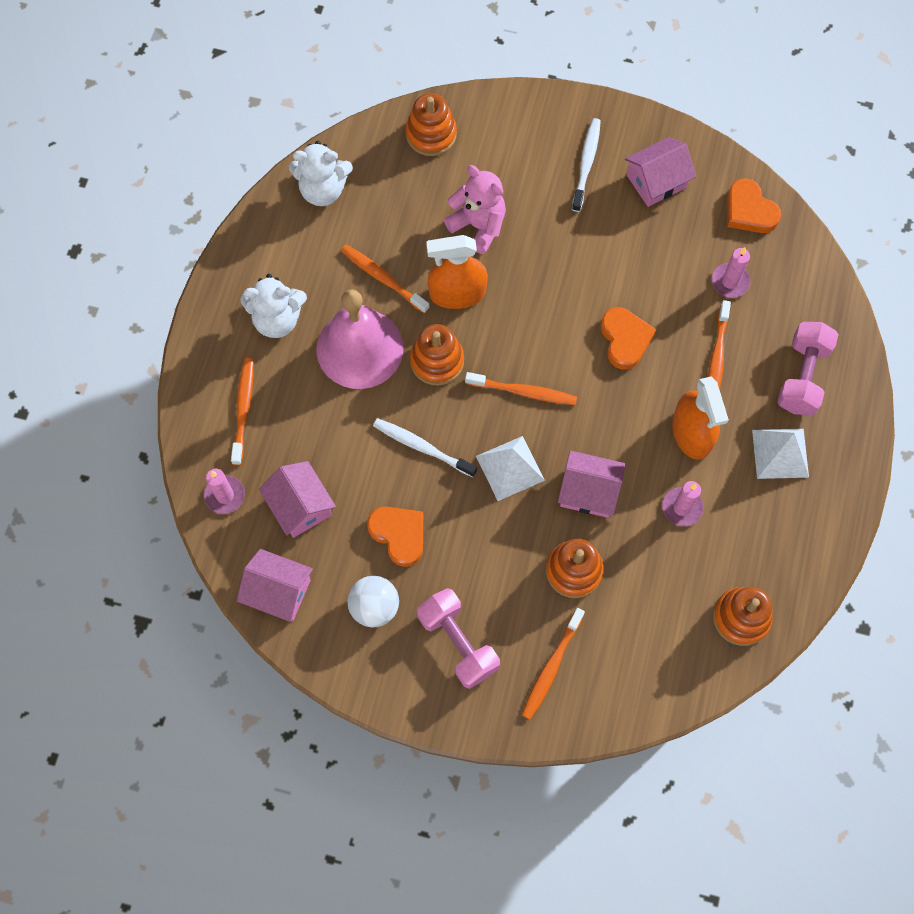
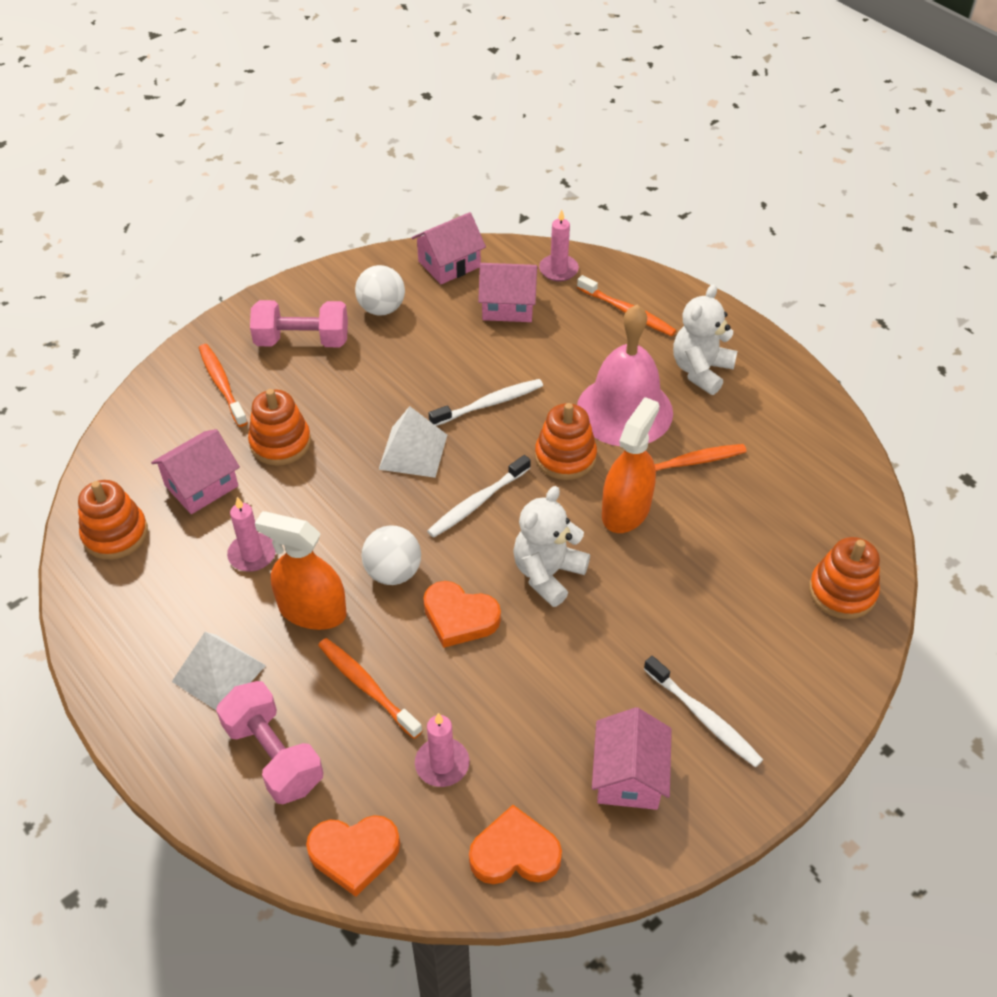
camera: 125 degrees right, 20 degrees down
white teddy bear [289,141,353,206] -> white teddy bear moved to [513,486,590,607]
orange heart [367,506,423,567] -> orange heart moved to [306,815,400,897]
pink teddy bear [444,165,506,254] -> none
orange toothbrush [465,372,577,405] -> white toothbrush [427,455,531,538]
pink house [558,450,625,518] -> pink house moved to [151,429,240,514]
none -> white ball [361,525,421,585]

